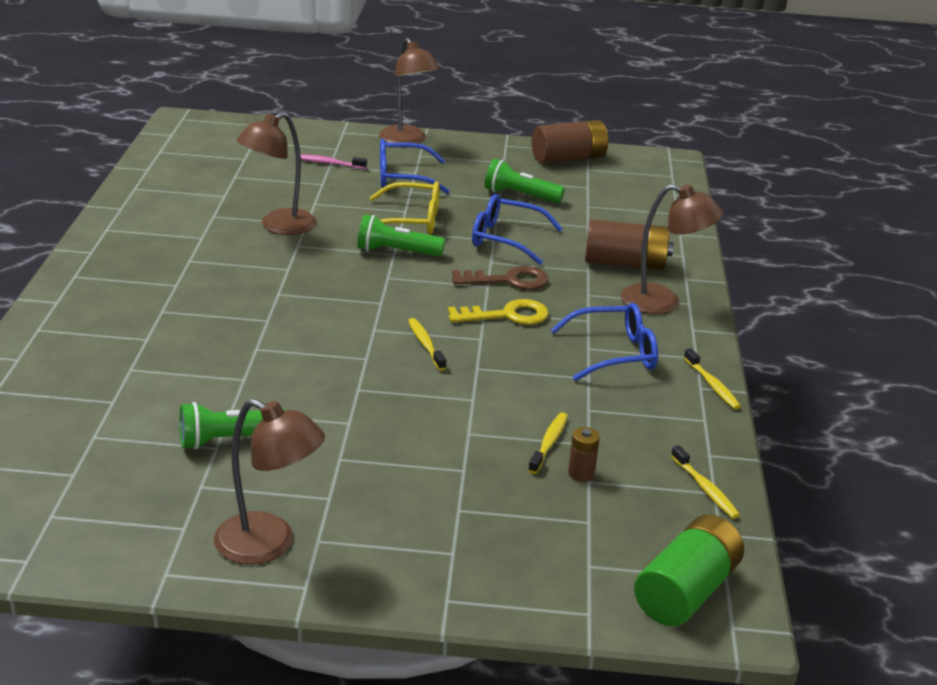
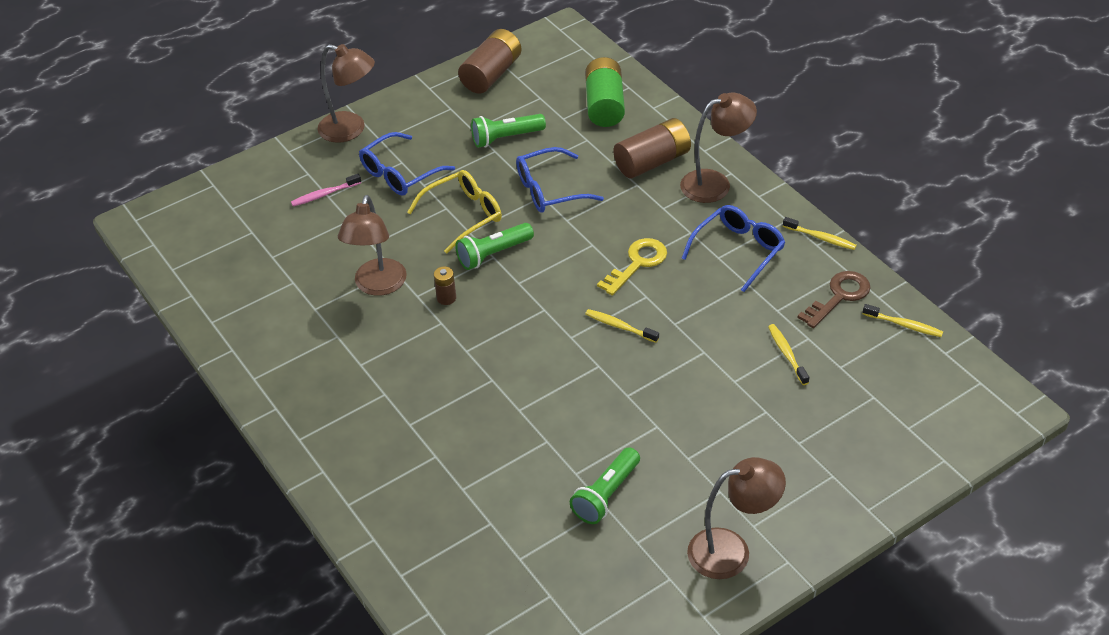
camera: 35 degrees left, 15 degrees up
brown key [452,266,549,290] -> brown key moved to [798,271,870,328]
brown battery [568,427,600,482] -> brown battery moved to [434,266,456,305]
green battery [634,515,744,626] -> green battery moved to [585,57,625,127]

